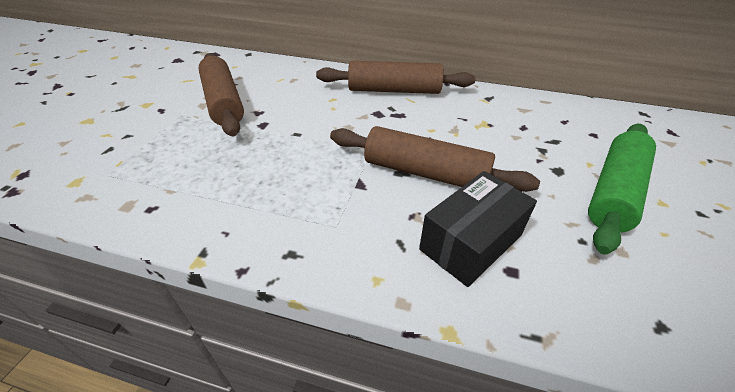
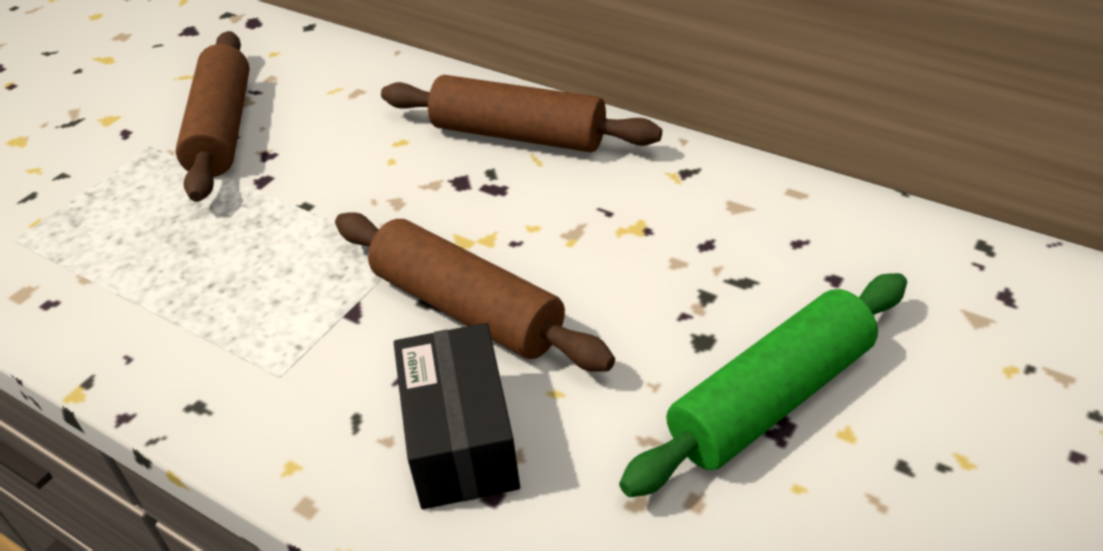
camera: 20 degrees right, 0 degrees up
black box [419,171,537,287] -> black box turned 75 degrees counterclockwise [394,323,520,509]

